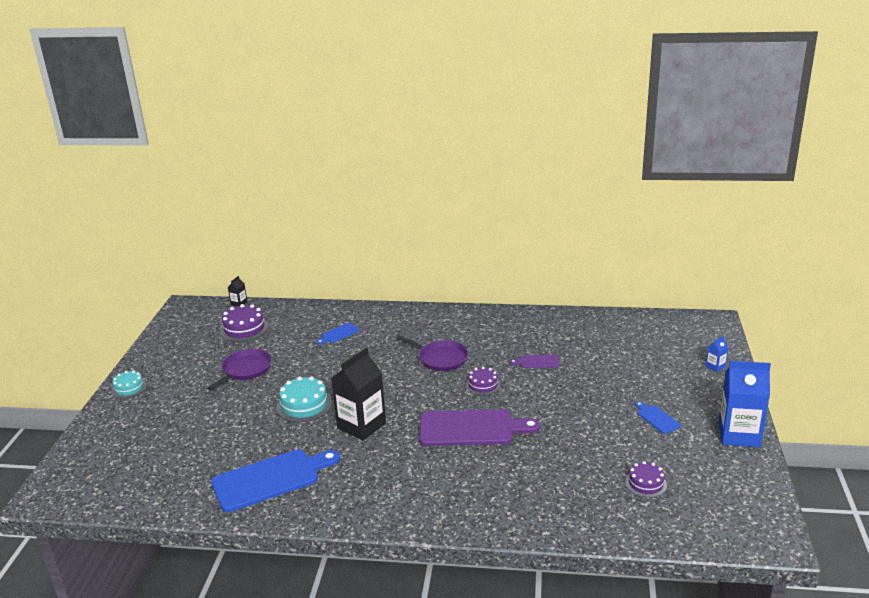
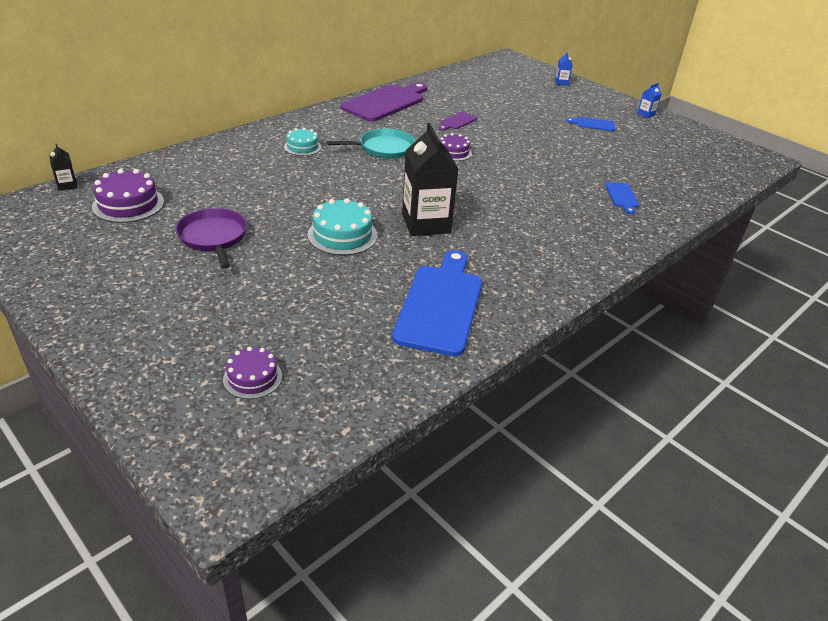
camera: 55 degrees left, 10 degrees up
turquoise cake [112,370,147,398] -> turquoise cake moved to [284,128,321,156]
blue cutting board [317,323,359,345] -> blue cutting board moved to [605,182,639,214]
purple pan [396,336,468,371] -> turquoise pan [327,128,415,159]
purple cutting board [419,409,540,446] -> purple cutting board moved to [341,83,427,122]
purple cake [625,461,667,498] -> purple cake moved to [223,347,282,399]
blue carton [718,361,771,447] -> blue carton [637,83,662,118], size x0.43

